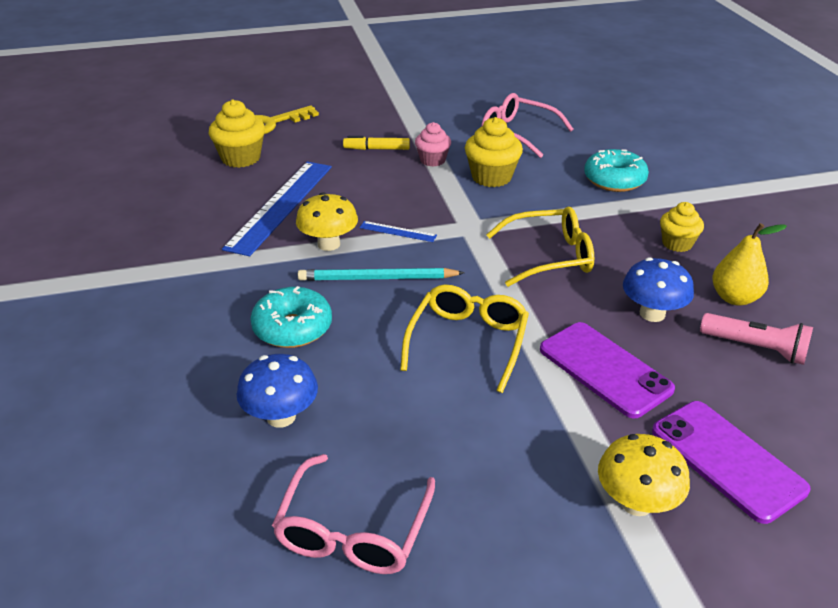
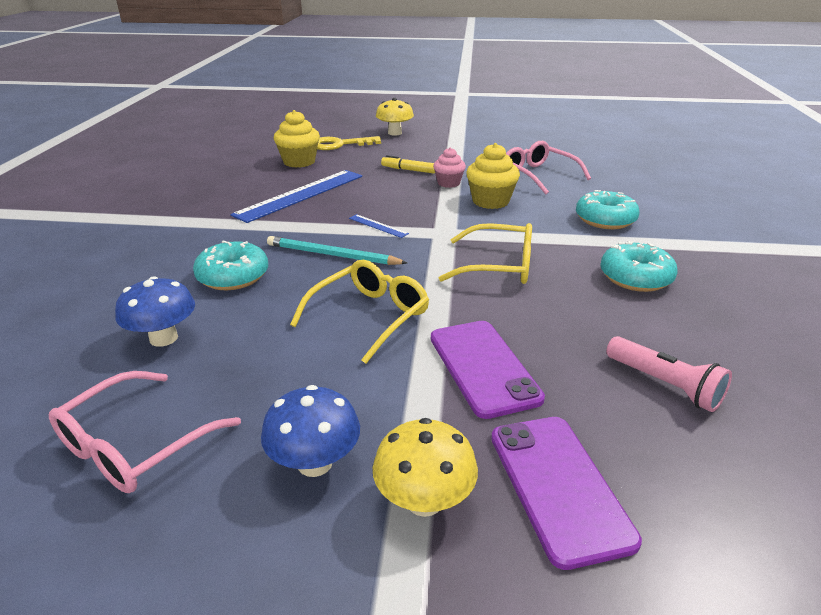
camera: 20 degrees right, 5 degrees down
yellow mushroom [296,192,358,251] -> yellow mushroom moved to [376,98,414,136]
blue mushroom [623,257,694,322] -> blue mushroom moved to [261,385,360,477]
yellow cupcake [660,202,704,252] -> turquoise donut [600,241,678,292]
yellow pear [712,223,787,305] -> none

